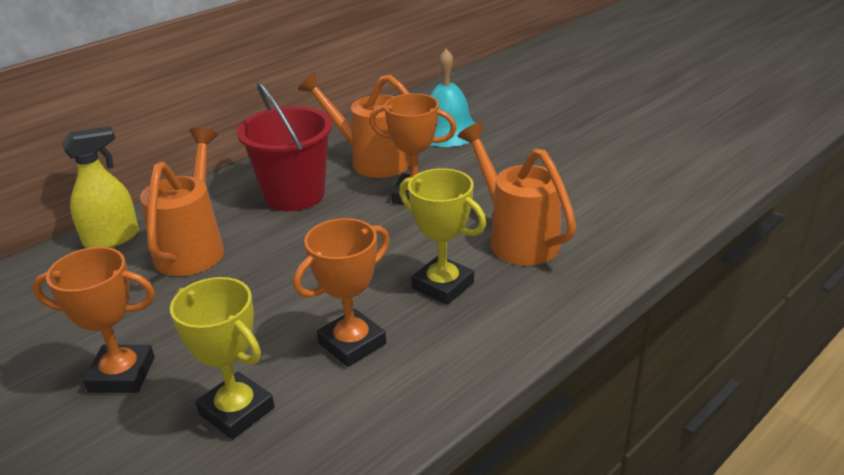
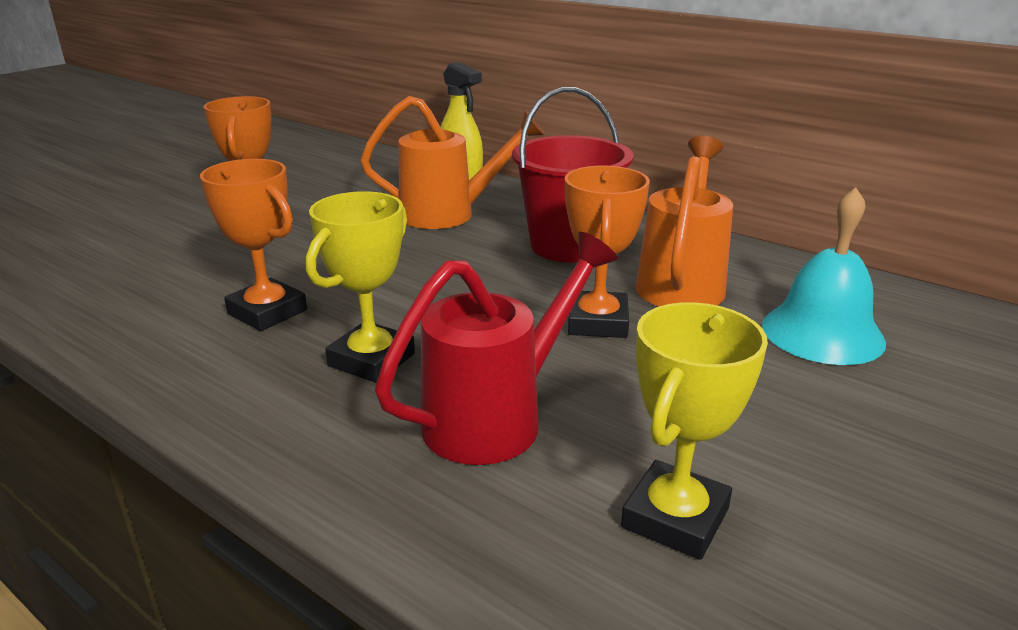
camera: 80 degrees right, 5 degrees down
yellow trophy [170,277,275,439] -> yellow trophy moved to [621,302,768,560]
orange watering can [458,123,576,265] -> red watering can [375,232,618,465]

